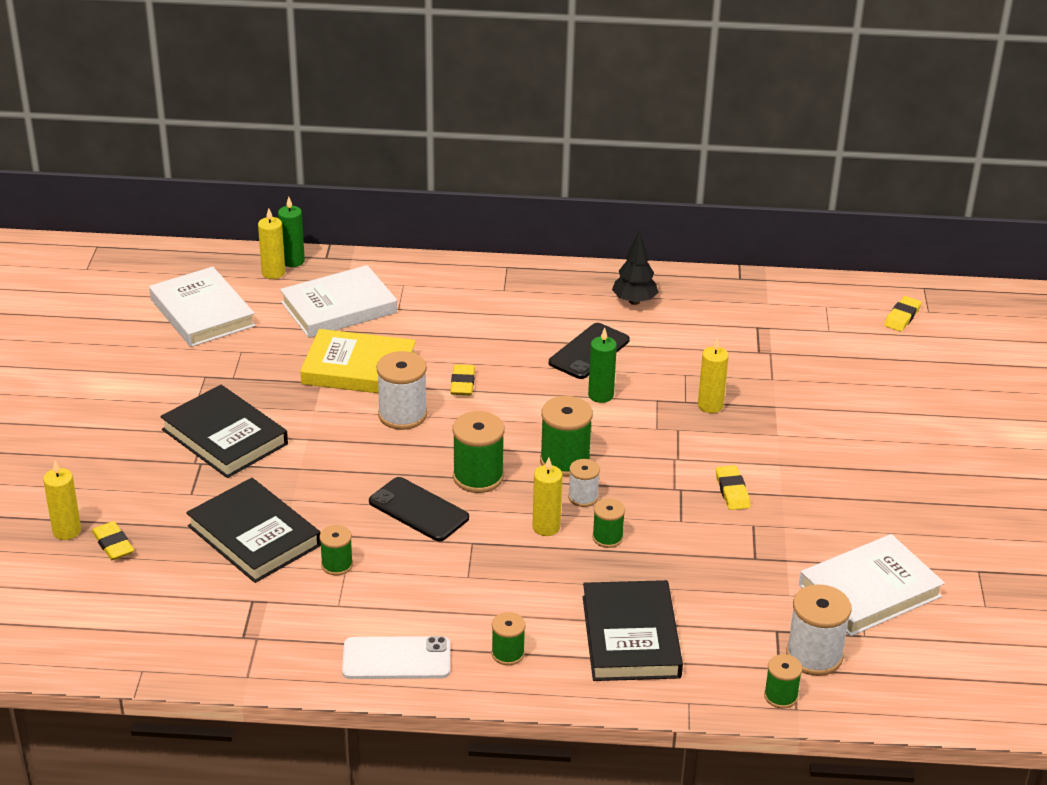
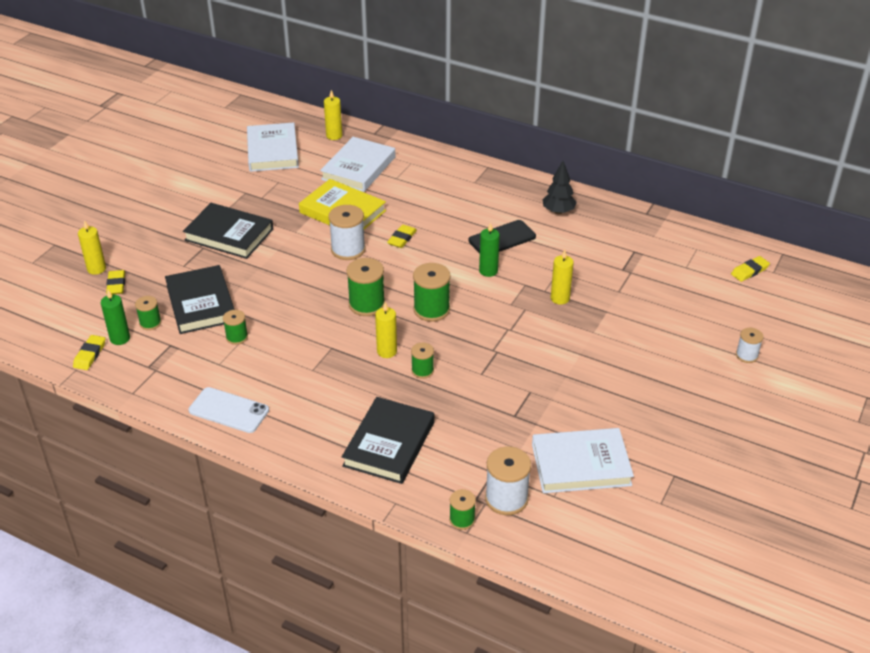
camera: 25 degrees right, 5 degrees up
black book [160,385,288,478] -> black book turned 45 degrees counterclockwise [183,203,273,259]
green candle [278,197,305,267] -> green candle moved to [101,290,130,345]
white book [280,265,397,338] -> white book turned 60 degrees counterclockwise [320,137,396,192]
black phone [369,477,469,541] -> none
green spool [491,612,525,665] -> green spool moved to [135,296,161,330]
white spool [568,459,600,507] -> white spool moved to [736,328,764,363]
yellow eraser [716,465,750,510] -> yellow eraser moved to [73,335,105,370]

